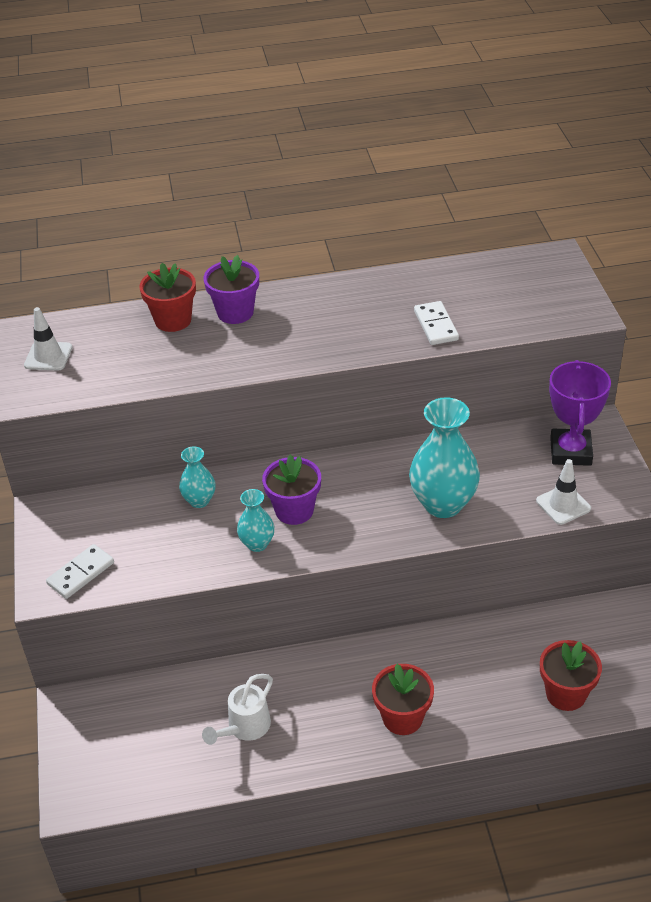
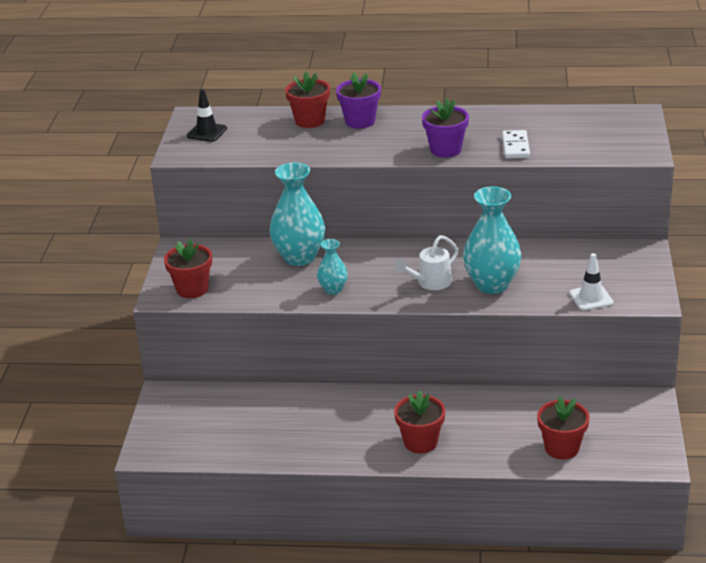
camera: 15 degrees right, 10 degrees down
white traffic cone [24,307,72,371] -> black traffic cone [187,89,227,142]
white domino [46,544,114,599] -> red flower pot [164,238,212,298]
turquoise vase [179,446,216,508] -> turquoise vase [269,162,325,266], size x1.89
white watering can [202,674,273,745] -> white watering can moved to [395,235,458,290]
purple flower pot [262,454,321,525] -> purple flower pot moved to [422,99,469,158]
purple trophy [549,360,611,466] -> none

